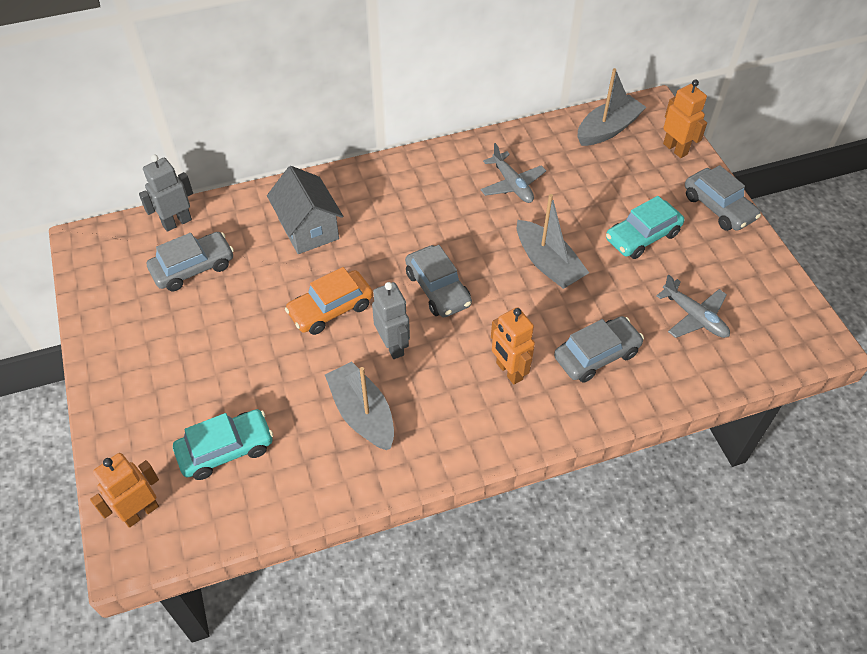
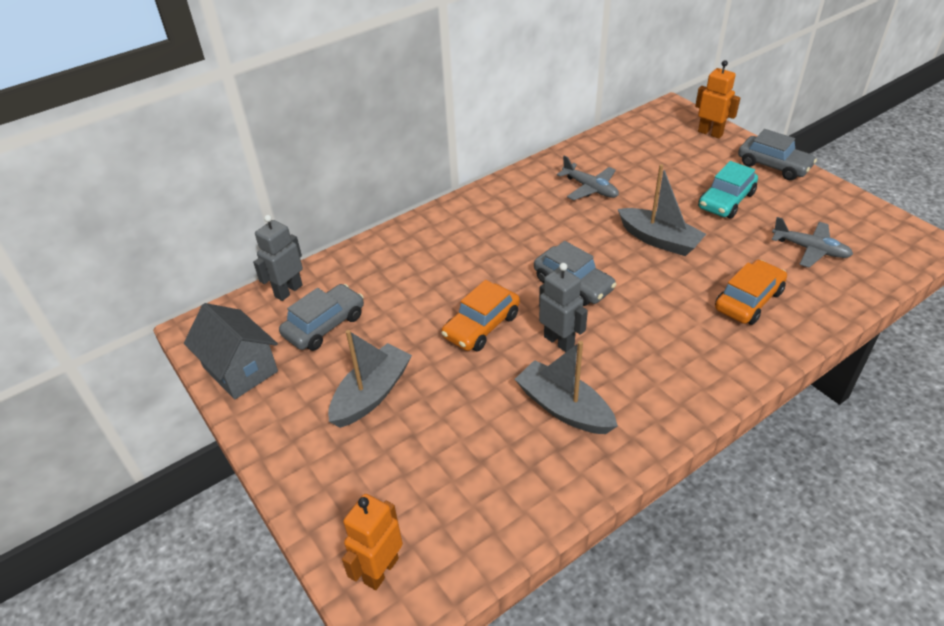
camera: 15 degrees left, 10 degrees down
turquoise car [173,409,273,480] -> none
grey house [267,166,343,254] -> grey house moved to [184,303,278,399]
orange robot [491,307,535,384] -> none
grey car [554,316,644,383] -> orange car [715,260,787,325]
grey boat [577,68,646,146] -> grey boat moved to [328,330,412,428]

